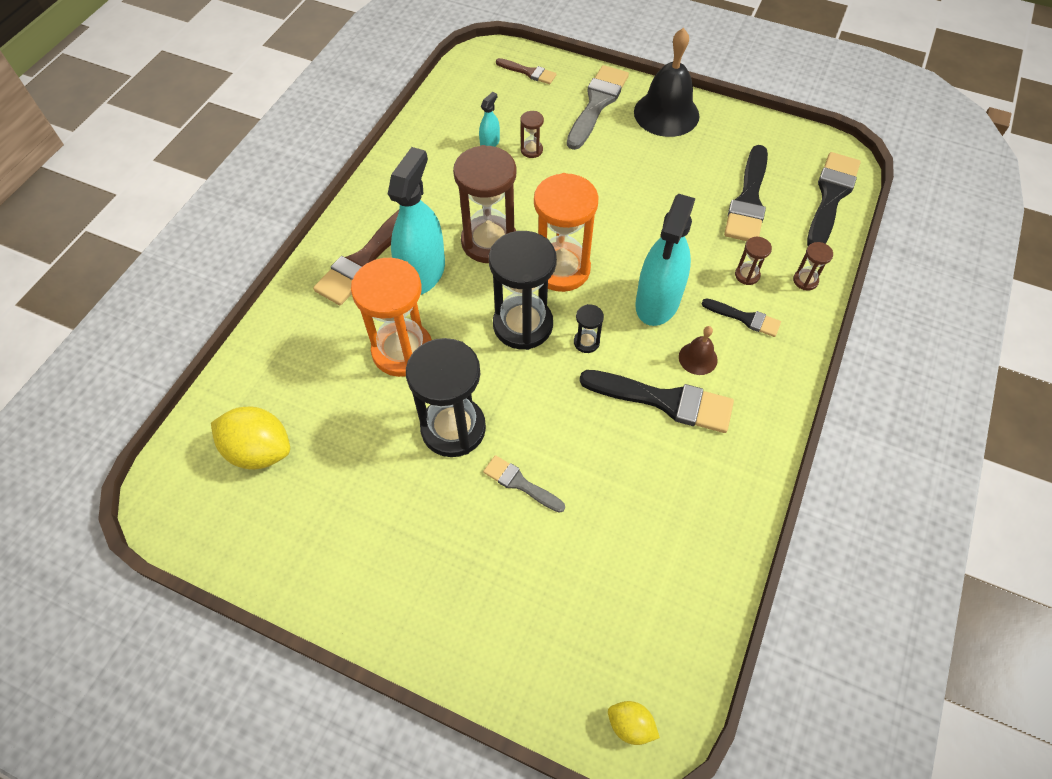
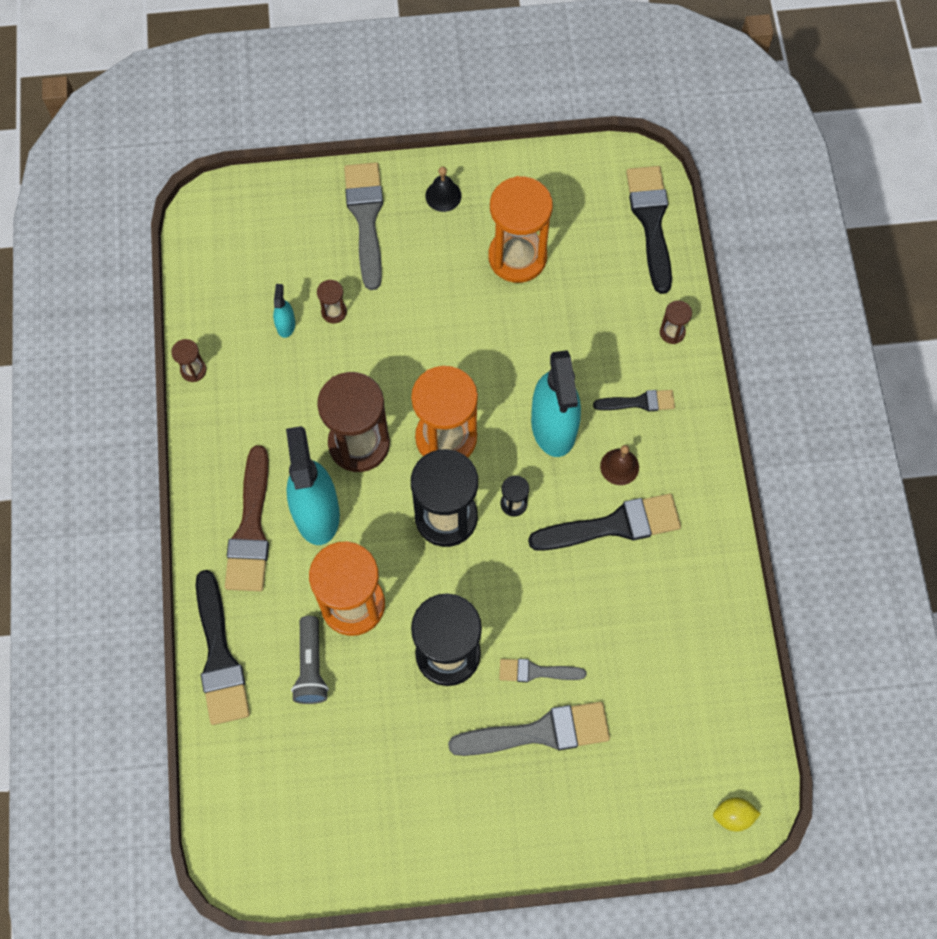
camera: 30 degrees left, 10 degrees up
yellow lemon [211,407,290,469] -> none
brown brush [496,58,557,84] -> none
black bell [634,28,699,137] -> black bell [425,167,462,212], size x0.48
black brush [724,145,768,241] -> black brush moved to [196,570,250,725]
brown hourglass [735,237,772,285] -> brown hourglass moved to [171,339,207,382]
none -> grey flashlight [291,616,329,704]
none -> grey brush [448,702,610,756]
none -> orange hourglass [488,176,553,283]

